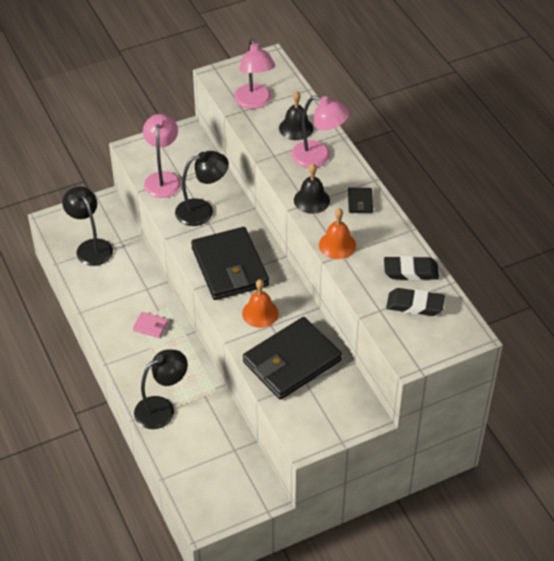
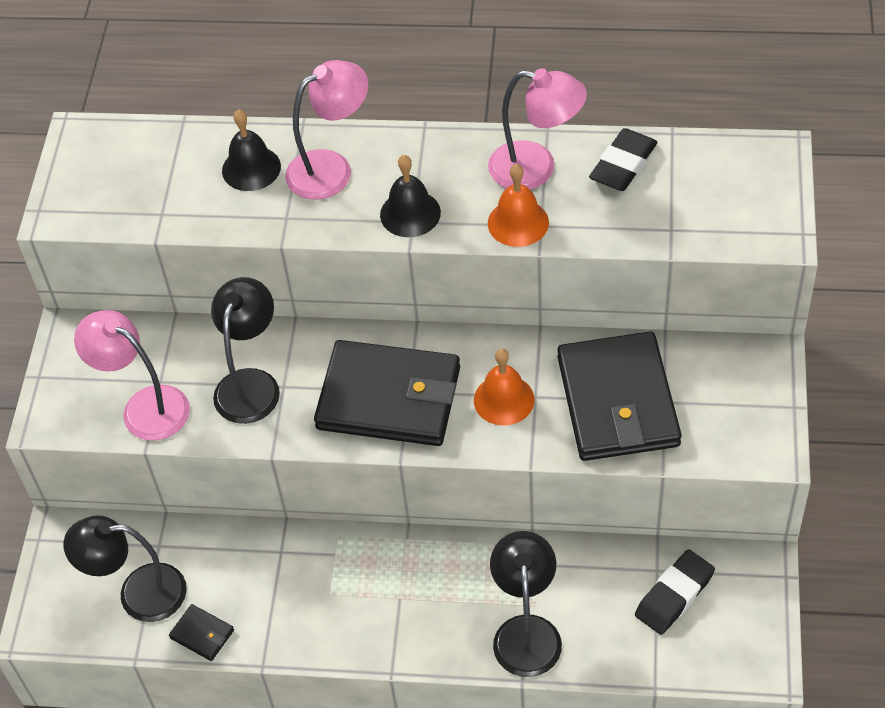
camera: 55 degrees left, 5 degrees up
pink wallet [133,312,168,338] -> none
pink lamp [234,38,275,109] -> pink lamp moved to [488,68,587,190]
black wallet [348,188,373,213] -> black wallet moved to [169,604,234,661]
black eraser [386,288,445,316] -> black eraser moved to [635,549,715,635]

